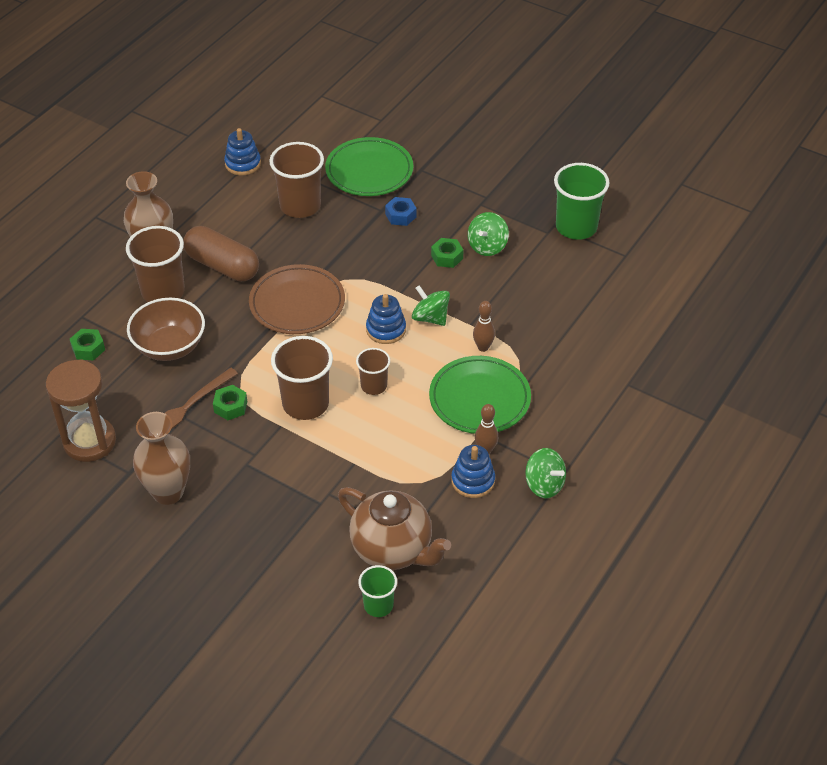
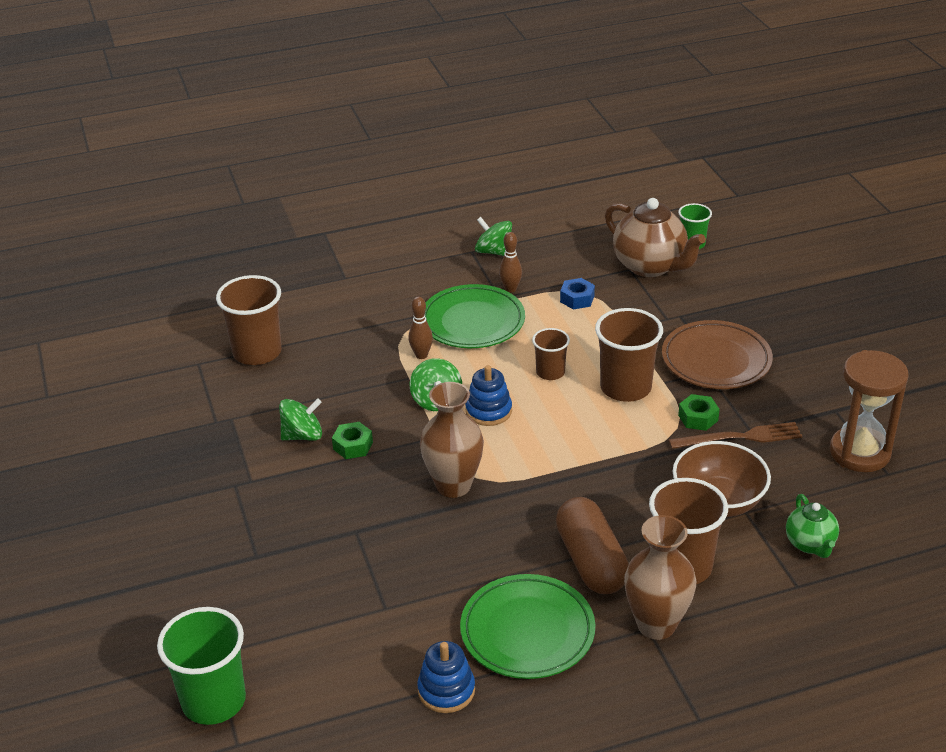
camera: 140 degrees left, 10 degrees down
green nut [70,329,105,361] -> green teapot [786,494,839,558]
brown vase [133,412,190,505] -> brown vase moved to [420,382,484,498]
brown plate [249,264,345,334] -> brown plate moved to [662,320,773,389]
brown cup [269,142,324,218] -> brown cup moved to [216,275,282,365]
green plate [325,137,413,196] -> green plate moved to [460,574,595,679]
brown teapot [338,487,451,570] -> brown teapot turned 150 degrees clockwise [605,198,706,277]
blue nut [385,197,417,226] -> blue nut moved to [560,278,595,309]
blue stacking toy [451,445,495,498] -> none
green spinning top [525,448,566,498] -> green spinning top turned 45 degrees counterclockwise [475,217,512,256]
green cup [554,163,610,240] -> green cup moved to [157,607,246,725]

